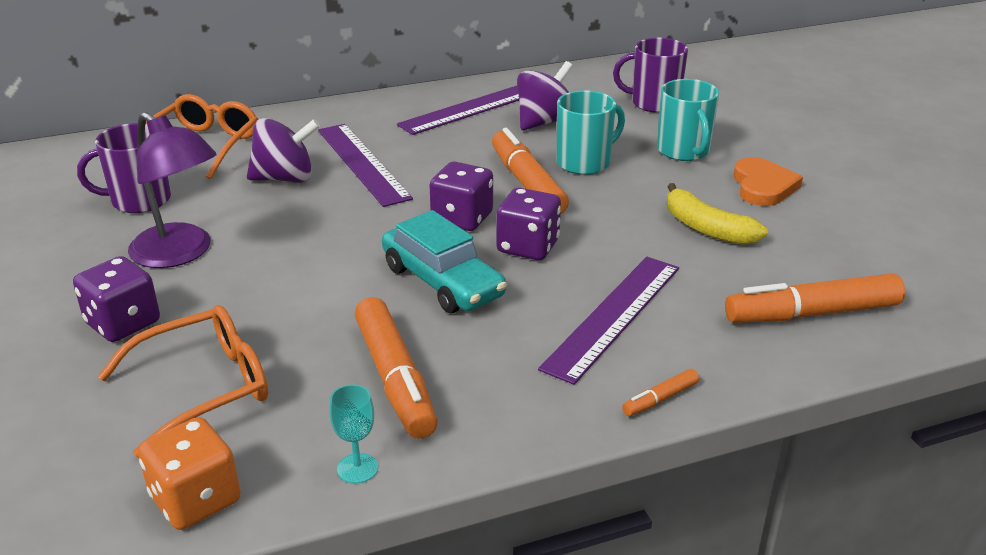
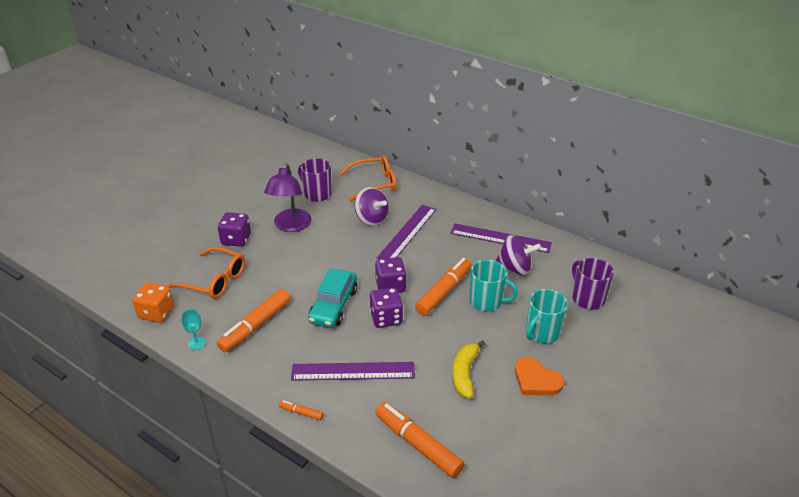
camera: 55 degrees right, 5 degrees up
orange heart [733,157,803,206] -> orange heart turned 75 degrees clockwise [515,357,564,395]

